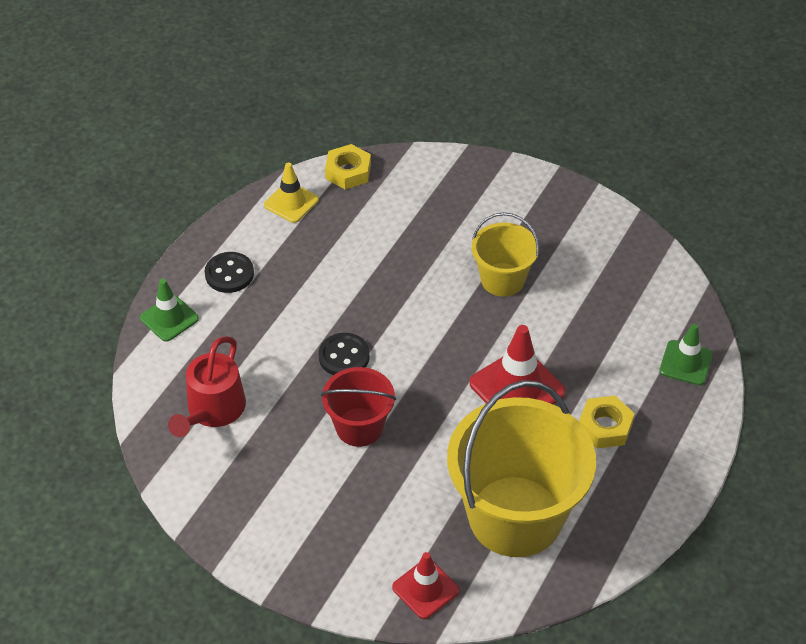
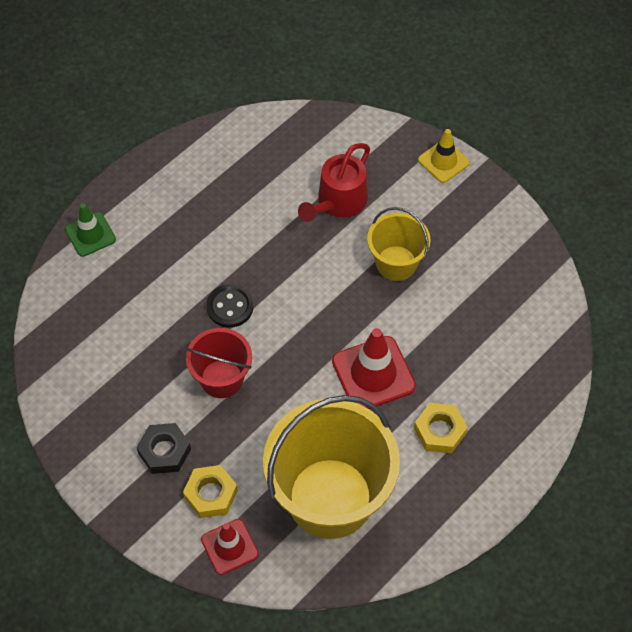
camera: 15 degrees right, 10 degrees up
red watering can [168,336,246,437] -> red watering can moved to [298,143,370,222]
black button [205,252,254,293] -> none
yellow traffic cone [264,162,319,223] -> yellow traffic cone moved to [418,129,470,183]
yellow nut [325,144,371,189] -> yellow nut moved to [183,465,238,518]
green traffic cone [659,324,713,385] -> none
none -> black nut [137,423,191,474]

